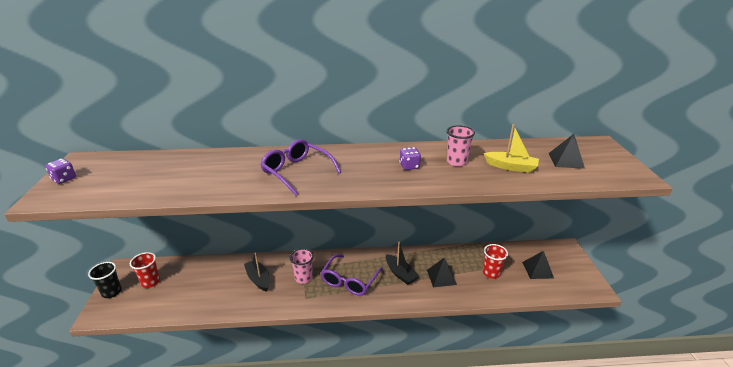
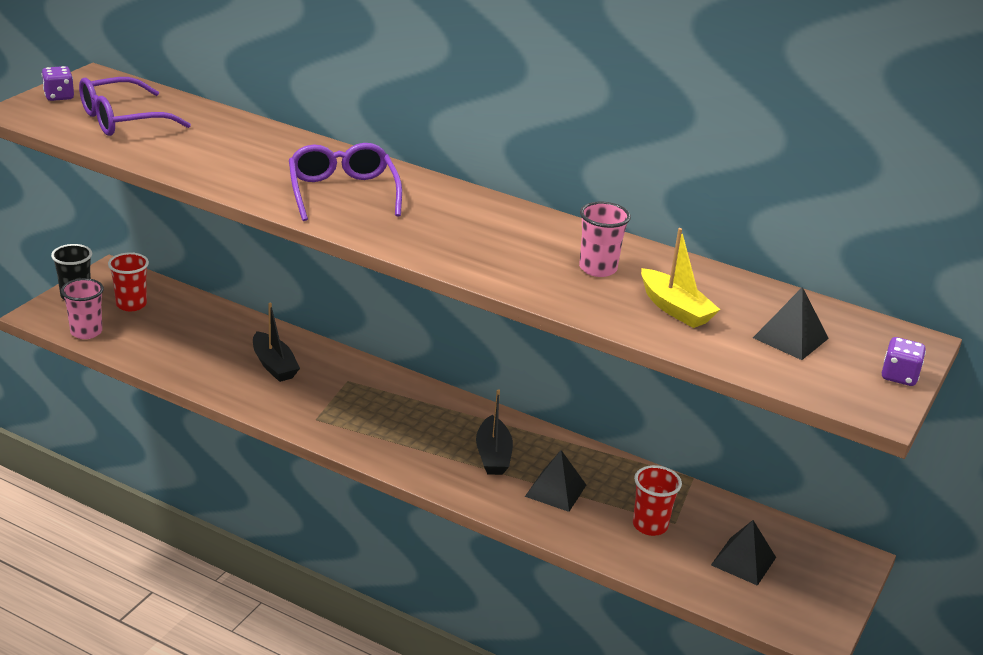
camera: 30 degrees right, 0 degrees up
black boat [244,253,270,292] -> black boat turned 150 degrees clockwise [253,303,300,382]
pink cup [290,248,314,284] -> pink cup moved to [61,278,104,339]
purple glasses [321,254,383,296] -> purple glasses moved to [79,77,191,136]
purple dice [399,147,421,170] -> purple dice moved to [882,337,926,386]

